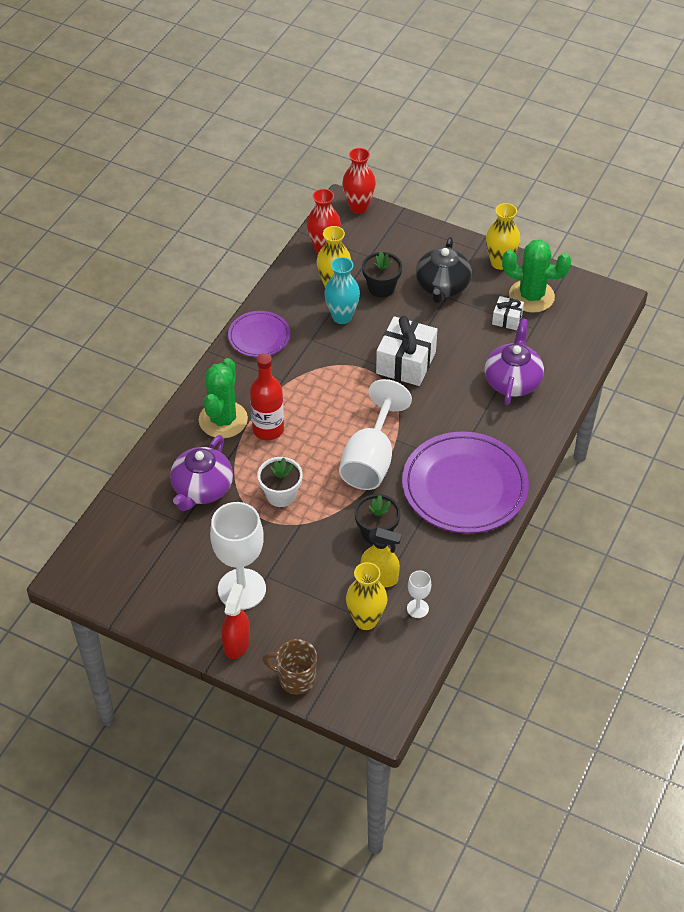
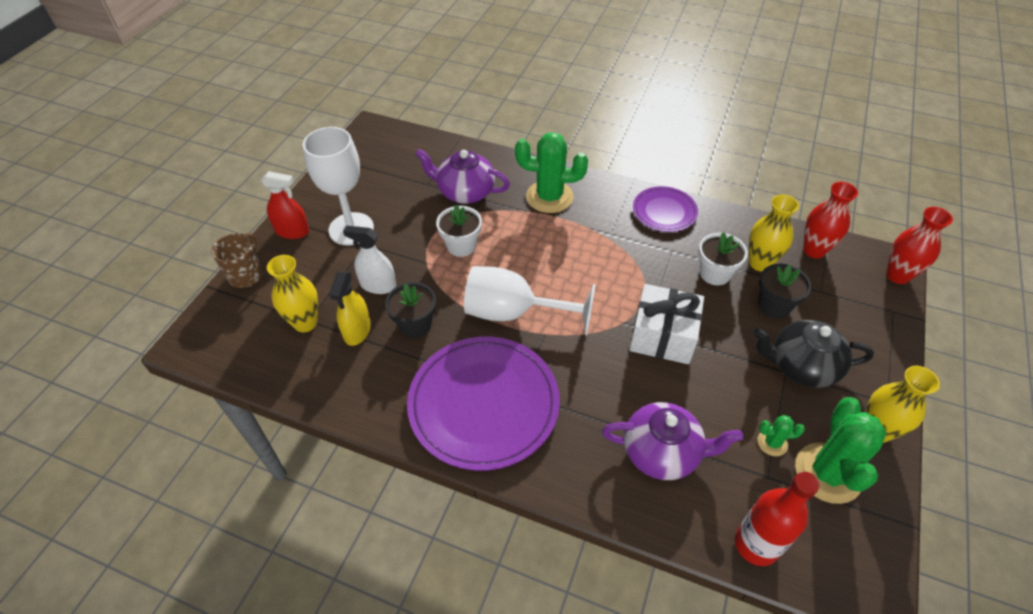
camera: 85 degrees right, 0 degrees up
red bottle [250,353,284,440] -> red bottle moved to [735,472,819,566]
turquoise vase [324,257,360,324] -> white flower pot [698,232,748,285]
white goblet [407,570,431,618] -> none
white gift [492,296,524,330] -> green cactus [758,415,805,456]
none -> white spray bottle [343,226,396,294]

